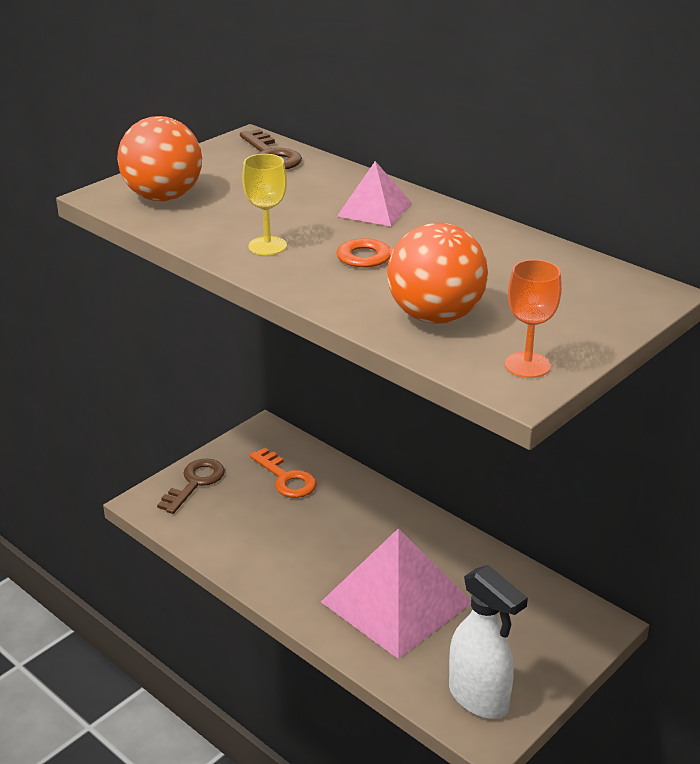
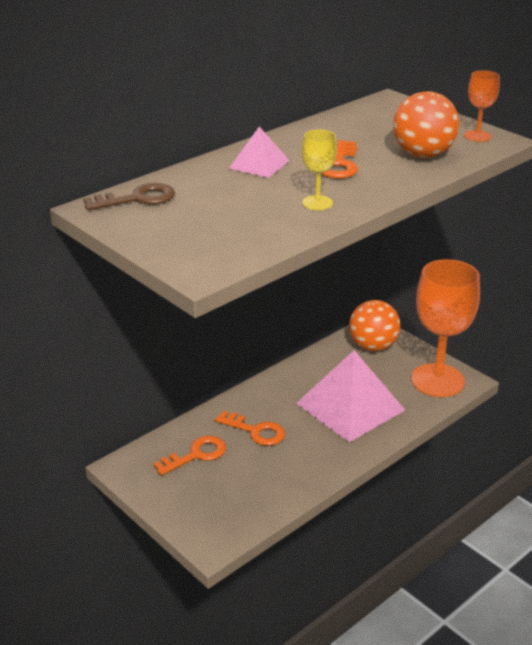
camera: 85 degrees left, 0 degrees up
orange ball [117,116,202,201] -> orange ball moved to [349,300,400,351]
brown key [157,459,225,514] -> none
white spray bottle [449,565,528,719] -> orange goblet [411,259,480,397]
none -> orange key [215,411,285,446]

